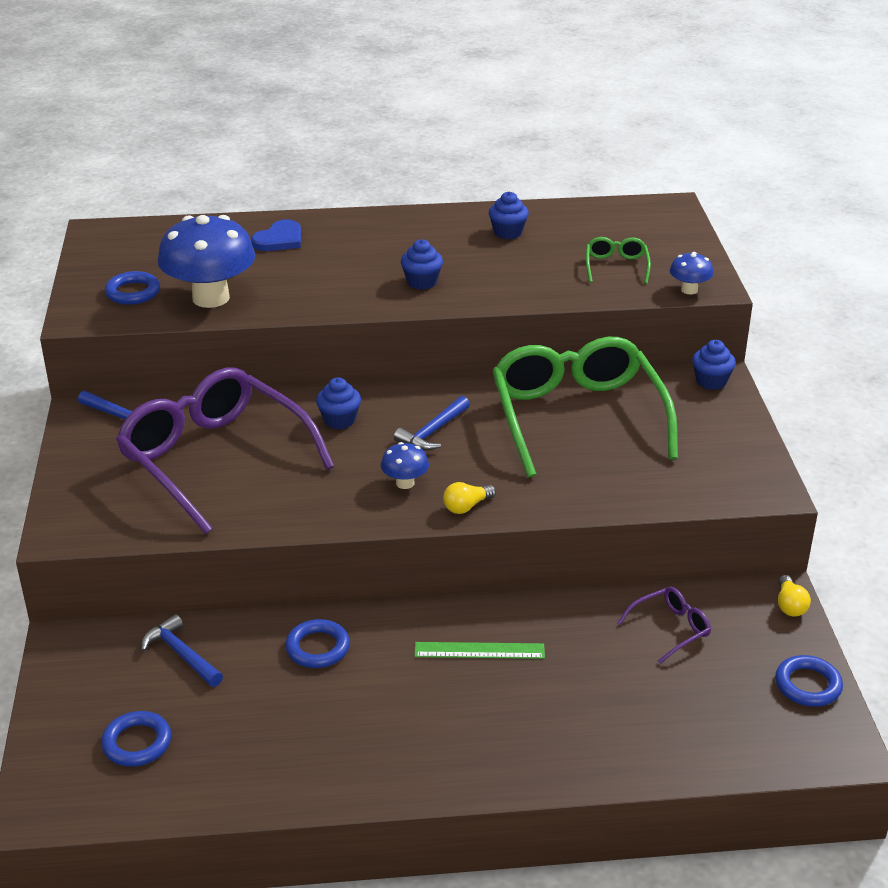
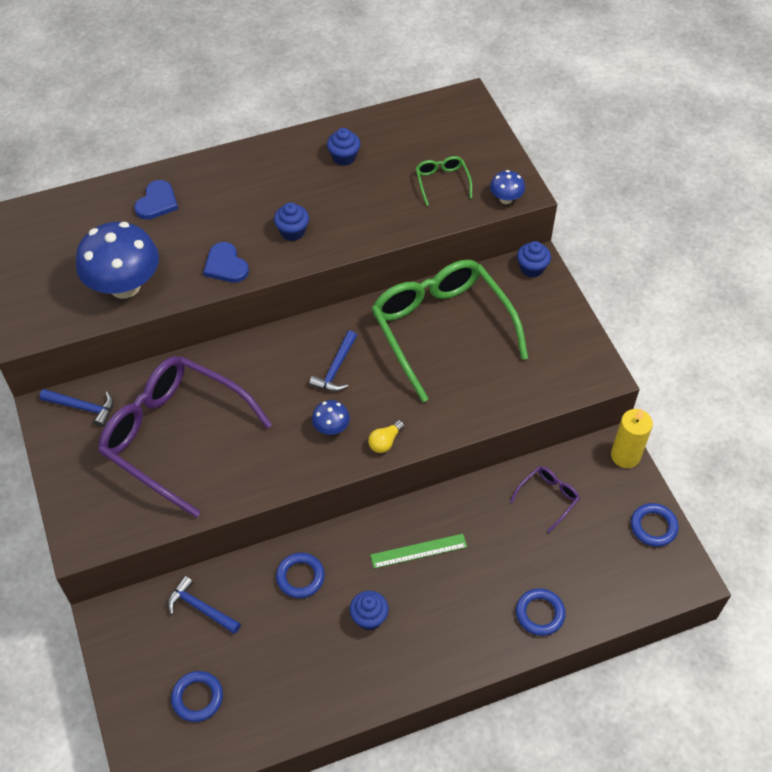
camera: 15 degrees left, 20 degrees up
blue ring [105,271,160,305] -> blue ring moved to [516,588,566,636]
blue cupcake [316,377,361,429] -> blue cupcake moved to [350,591,389,630]
yellow light bulb [778,575,811,617] -> yellow candle [611,409,653,468]
none -> blue heart [203,242,249,283]

